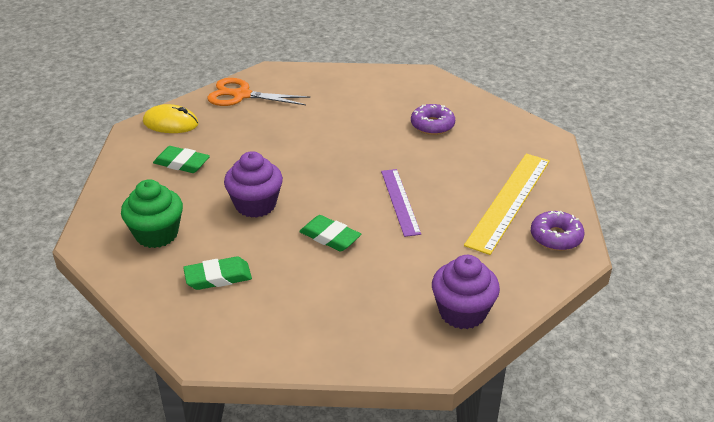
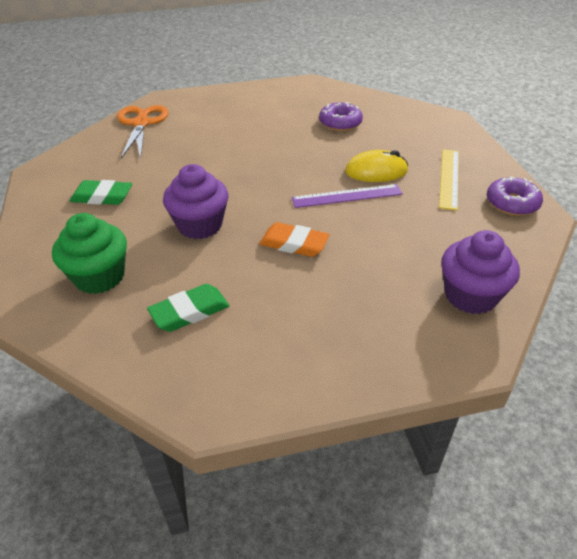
camera: 15 degrees left, 5 degrees up
yellow mouse [143,104,199,133] -> yellow mouse moved to [345,150,408,182]
orange scissors [207,78,310,106] -> orange scissors turned 90 degrees clockwise [117,105,168,159]
green eraser [299,215,361,252] -> orange eraser [259,222,330,257]
purple ruler [381,169,421,237] -> purple ruler turned 75 degrees counterclockwise [291,184,403,208]
yellow ruler [464,154,550,255] -> yellow ruler [439,149,459,210], size x0.63

